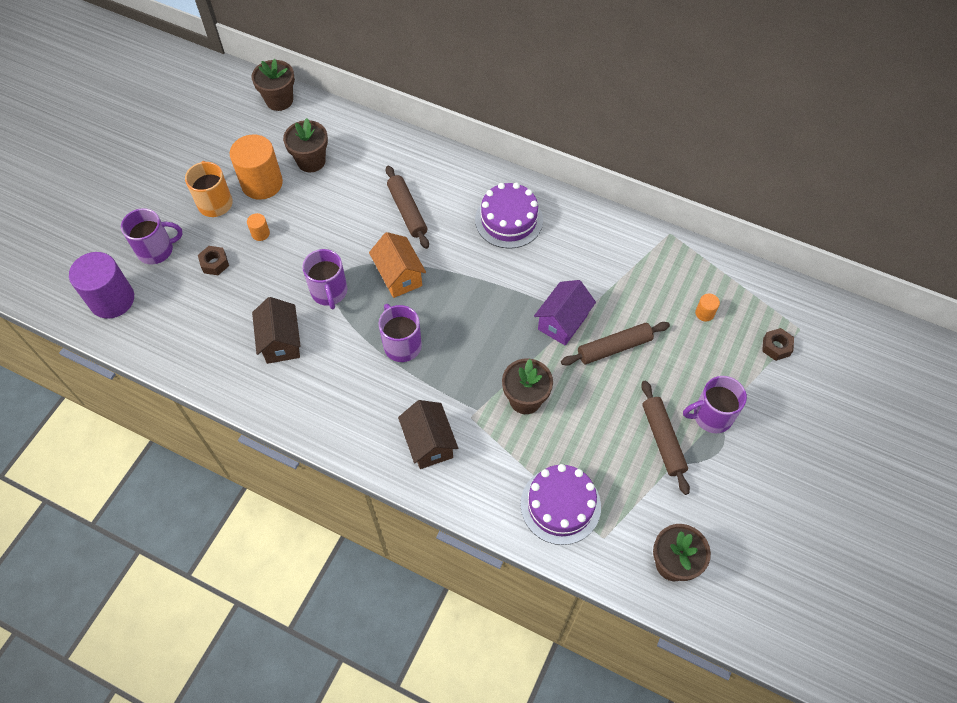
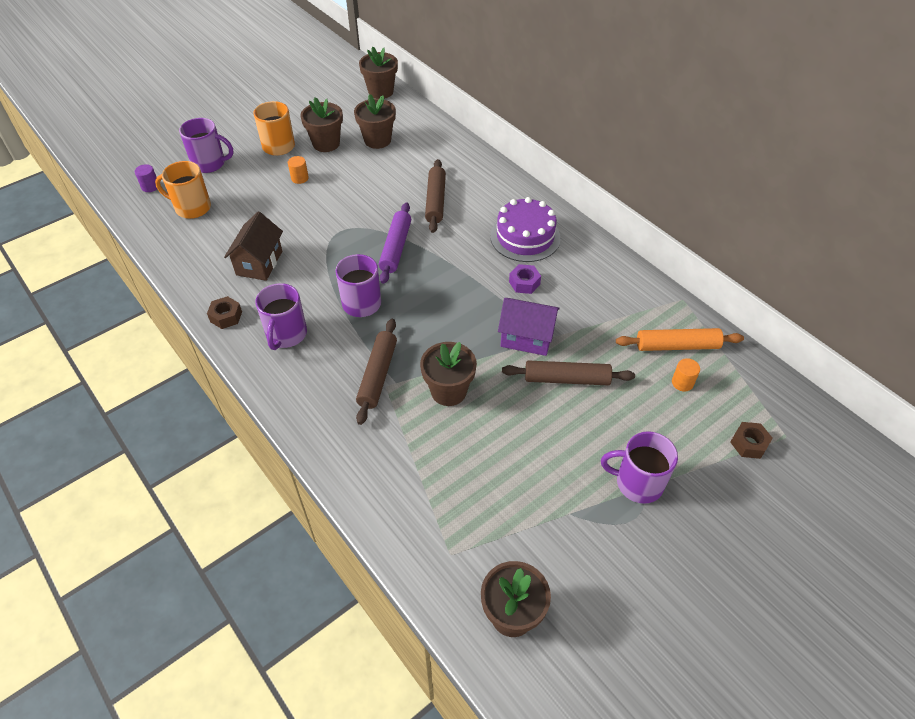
camera: 25 degrees right, 10 degrees down
purple cylinder [69,252,134,319] -> purple cylinder [135,164,157,192], size x0.43
brown nut [198,246,229,275] -> brown nut moved to [207,296,242,329]
orange cylinder [230,134,283,200] -> brown flower pot [300,98,343,152]
purple mug [302,249,347,310] -> purple mug moved to [255,283,307,350]
orange house [369,232,426,298] -> purple rolling pin [379,203,411,284]
brown house [398,400,458,469] -> none
purple cake [520,464,601,545] -> none
purple house [534,280,596,346] -> purple house turned 45 degrees clockwise [498,298,560,356]
brown rolling pin [641,380,690,495] -> brown rolling pin moved to [356,319,397,425]
none -> orange mug [155,161,211,219]
none -> purple nut [509,264,541,294]
none -> orange rolling pin [616,328,744,351]

